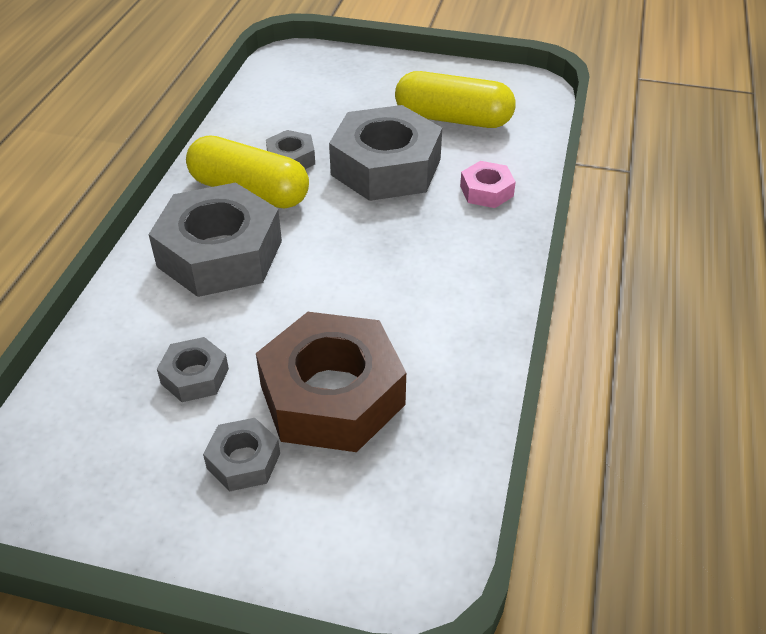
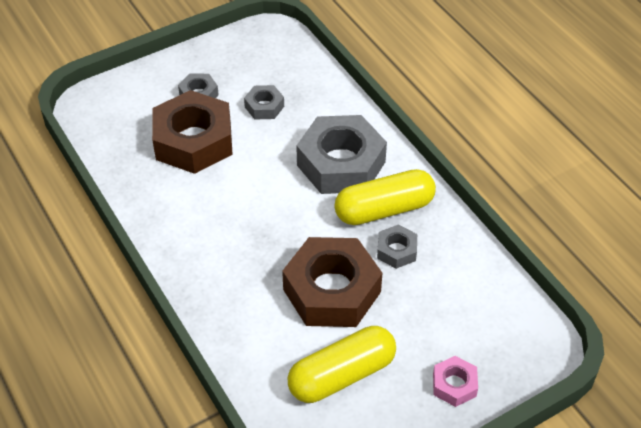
camera: 135 degrees right, 5 degrees up
grey nut [329,105,442,201] -> brown nut [282,237,382,327]
pink nut [460,161,516,208] -> pink nut moved to [433,356,478,407]

